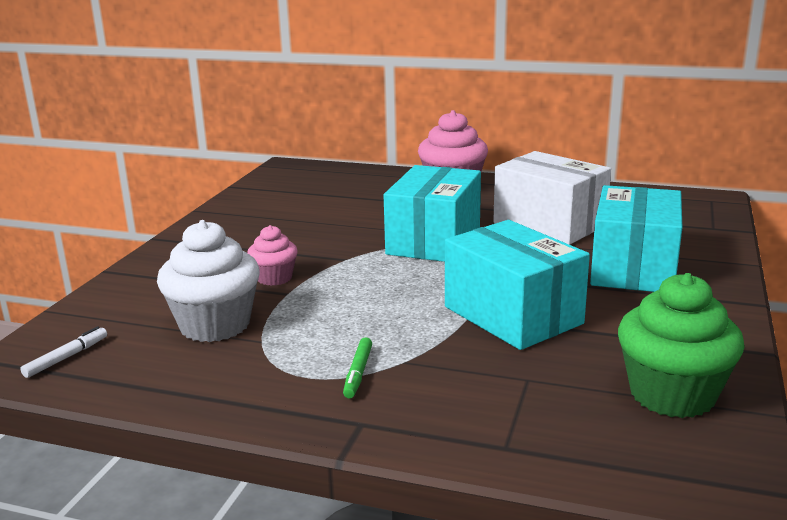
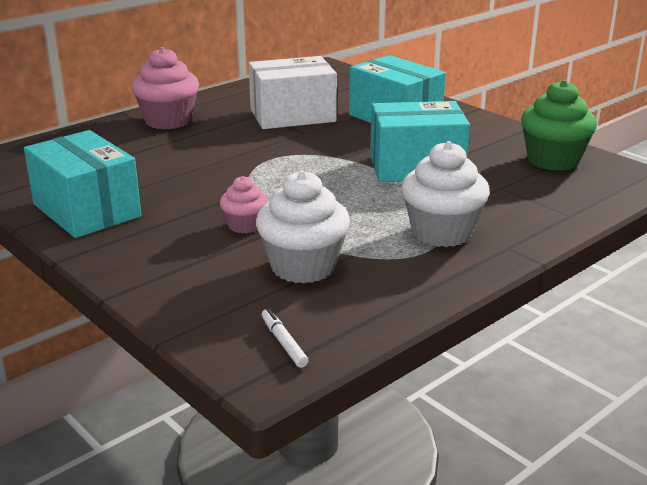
camera: 60 degrees left, 5 degrees up
green marker [343,337,372,398] -> white cupcake [401,141,490,247]
turquoise box [384,165,481,262] -> turquoise box moved to [24,130,141,238]

